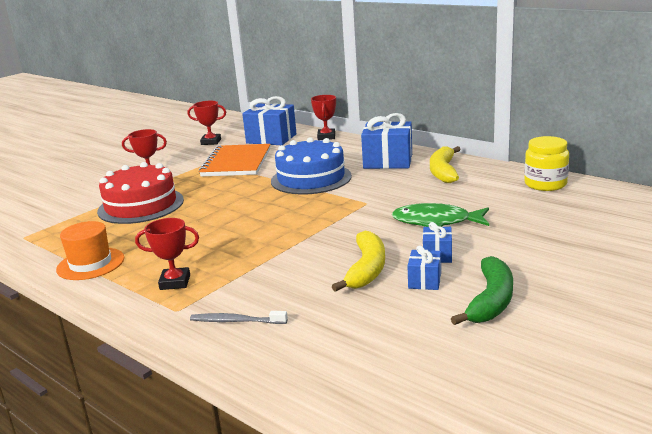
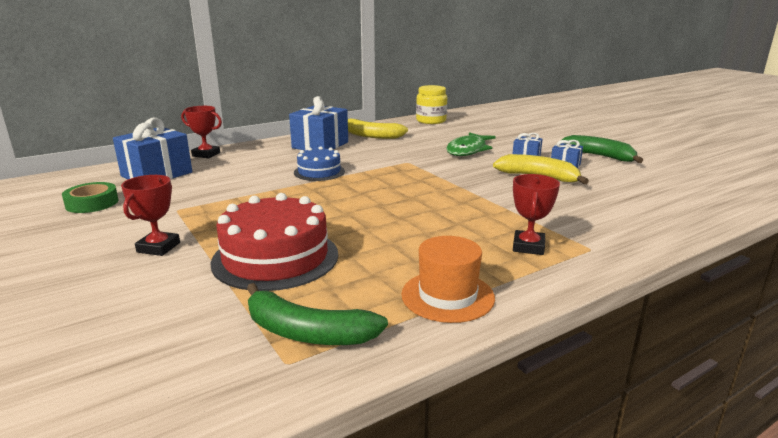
camera: 75 degrees left, 0 degrees up
red trophy [187,101,226,145] -> green tape [62,182,119,213]
grey toothbrush [190,311,288,324] -> none
orange notebook [199,144,271,176] -> none
blue cake [271,137,352,195] -> blue cake [294,146,345,181], size x0.58
none -> green banana [247,283,388,345]

